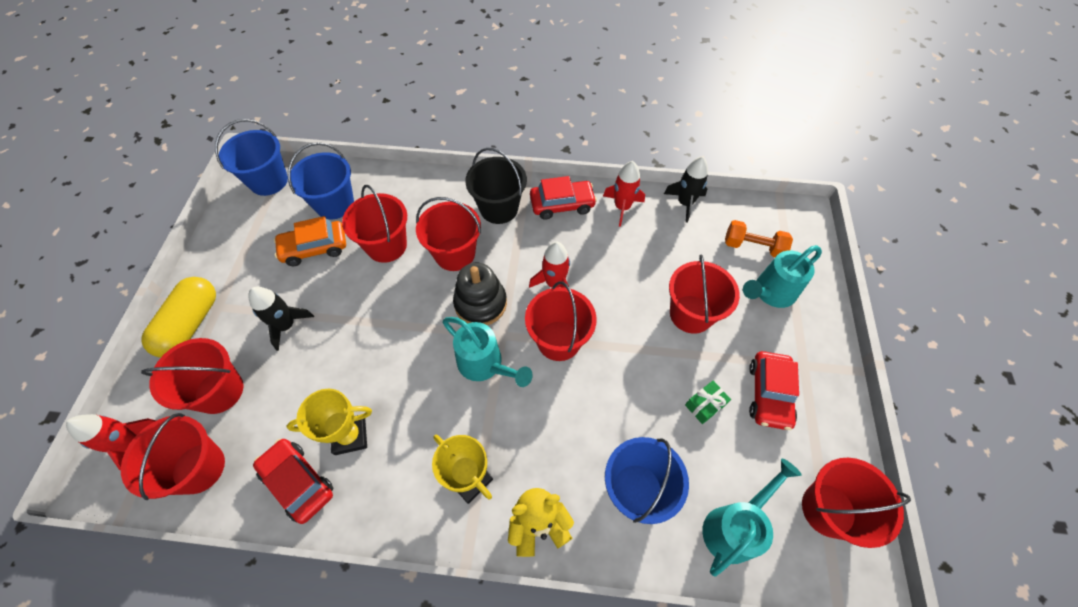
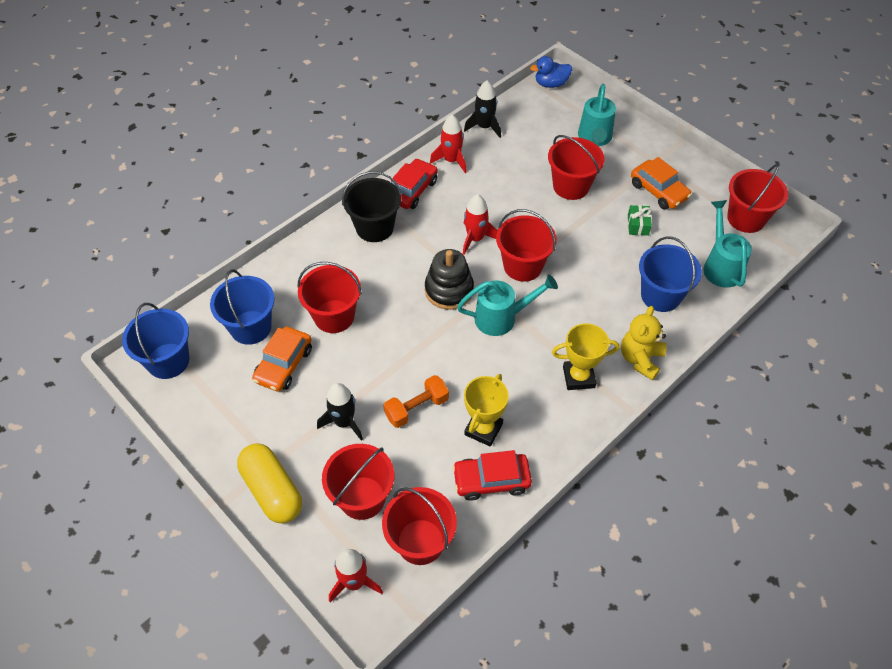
camera: 50 degrees left, 5 degrees down
red bucket [416,197,481,271] -> none
orange dumbbell [725,220,793,257] -> orange dumbbell moved to [383,375,449,428]
red car [749,351,799,430] -> orange car [631,157,692,209]
none -> blue duck [530,56,572,88]

